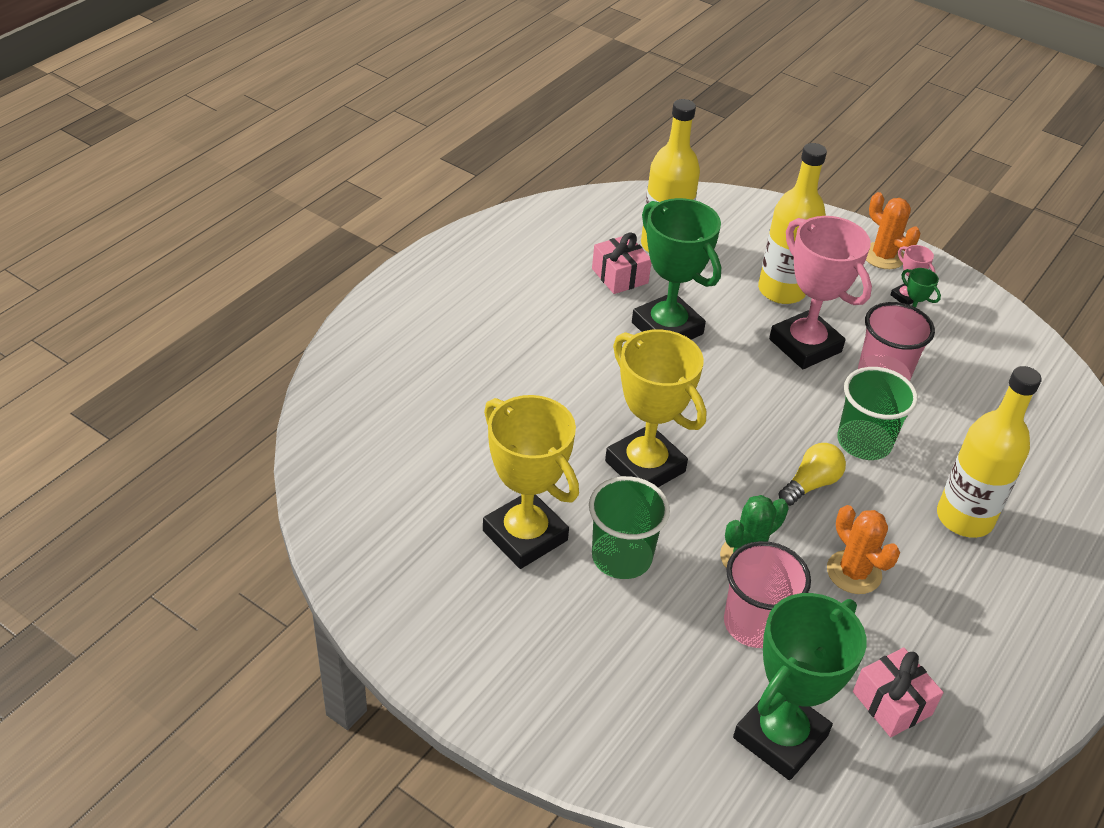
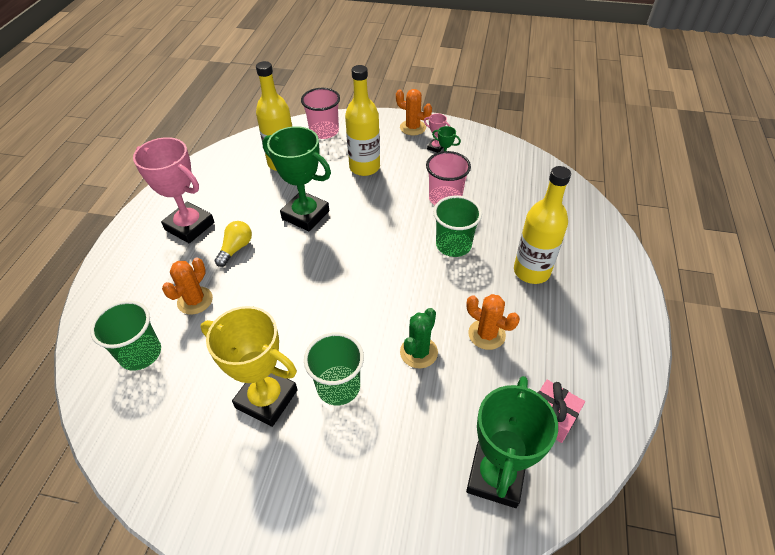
camera: 20 degrees left, 5 degrees up
pink gift [592,232,651,294] -> none
yellow trophy [605,329,707,487] -> none
pink cup [724,541,811,648] -> pink cup moved to [301,88,340,139]
pink trophy [769,216,872,369] -> pink trophy moved to [133,137,214,243]
yellow light bulb [779,443,846,506] -> yellow light bulb moved to [215,221,252,267]
none -> green cup [90,301,161,371]
none -> orange cactus [162,257,213,315]

